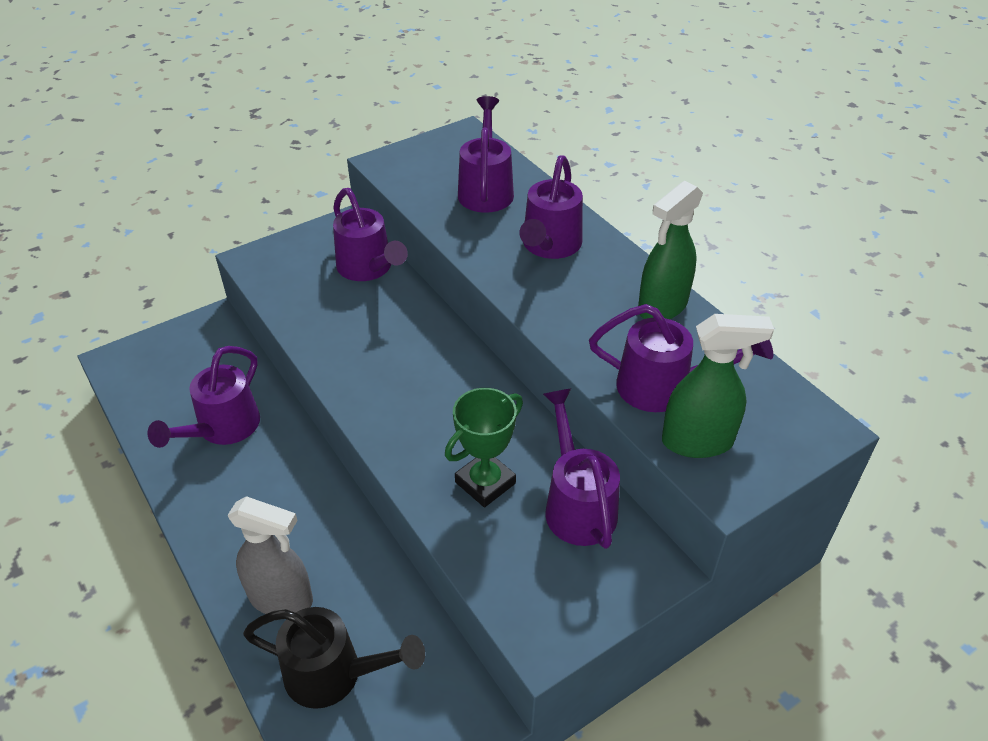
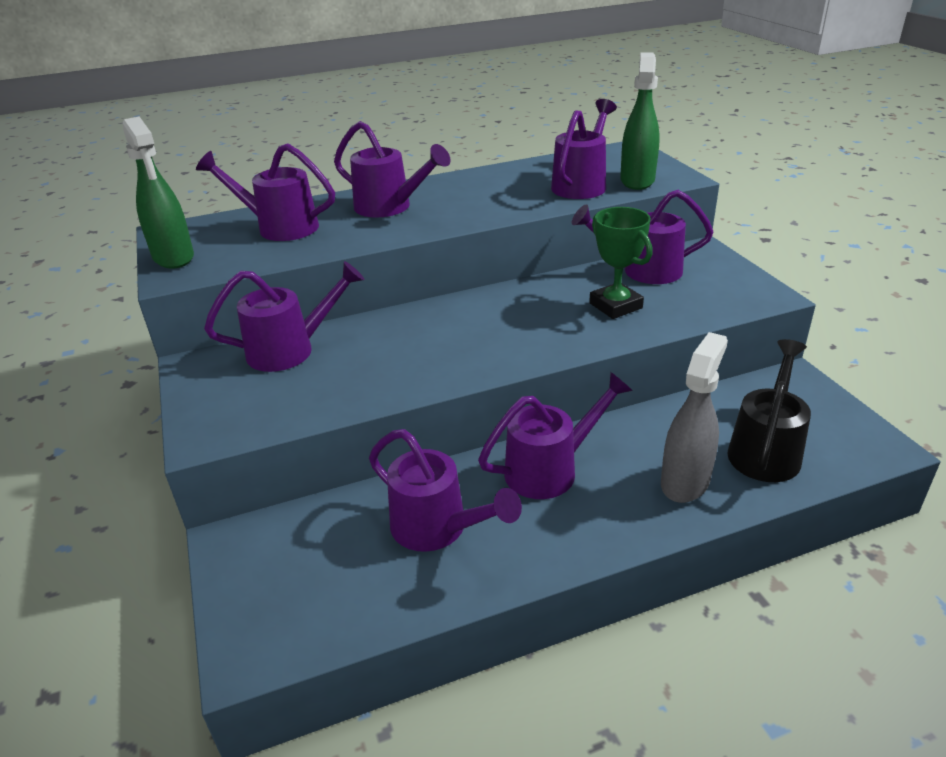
camera: 75 degrees left, 10 degrees down
green spray bottle [638,181,703,319] -> green spray bottle moved to [123,116,194,269]
none -> purple watering can [478,372,633,499]

